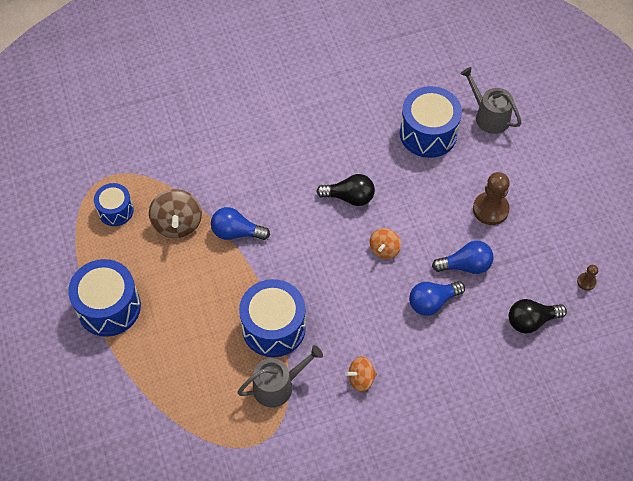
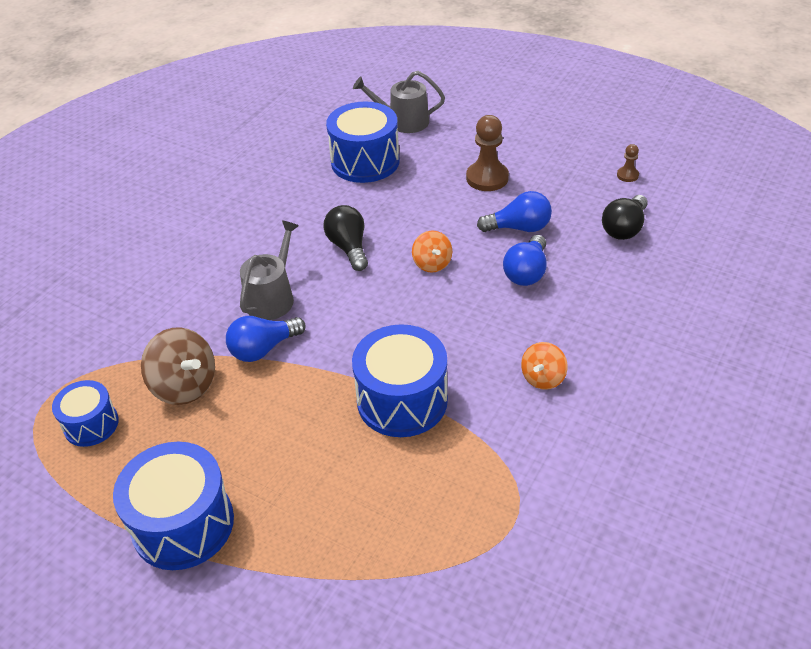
camera: 40 degrees left, 15 degrees down
grey watering can [237,345,323,408] -> grey watering can moved to [240,221,299,320]
black light bulb [316,174,375,206] -> black light bulb turned 75 degrees counterclockwise [324,205,368,271]
blue light bulb [432,241,494,274] -> blue light bulb turned 45 degrees clockwise [477,191,552,232]

